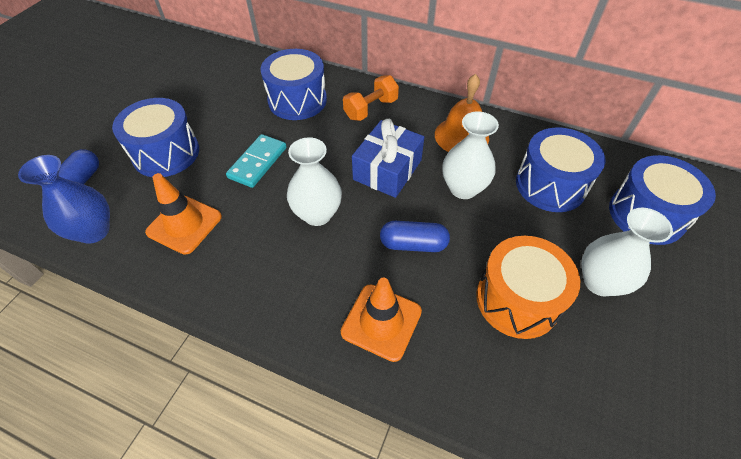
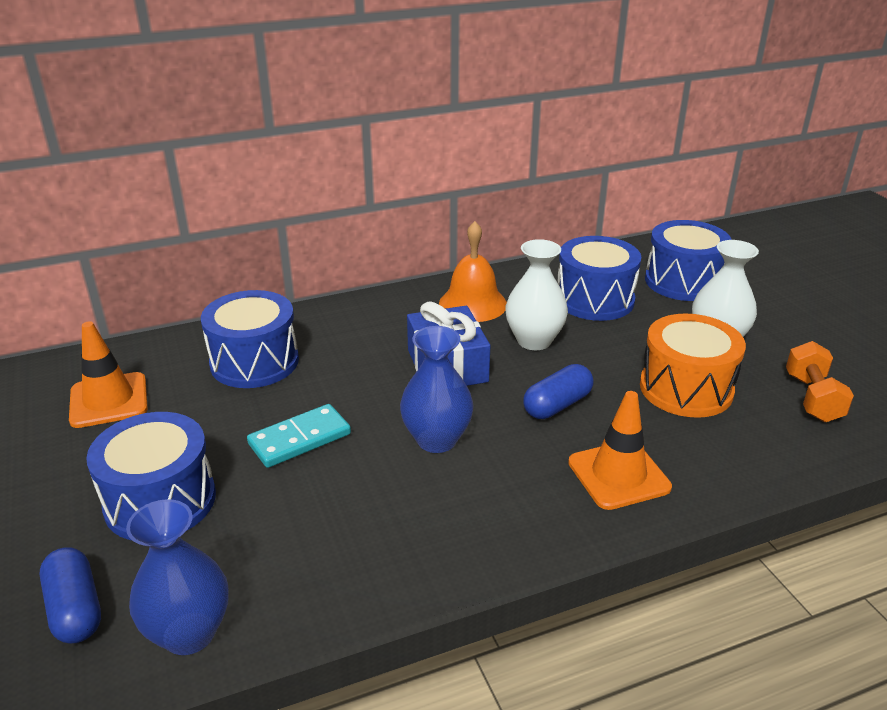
camera: 45 degrees left, 20 degrees down
orange traffic cone [145,173,222,255] -> orange traffic cone moved to [69,321,148,428]
turquoise domino [226,134,287,188] -> turquoise domino turned 75 degrees clockwise [247,404,351,468]
white vase [287,137,342,226] -> blue vase [400,326,474,453]
orange dumbbell [343,75,399,121] -> orange dumbbell moved to [786,341,854,422]

